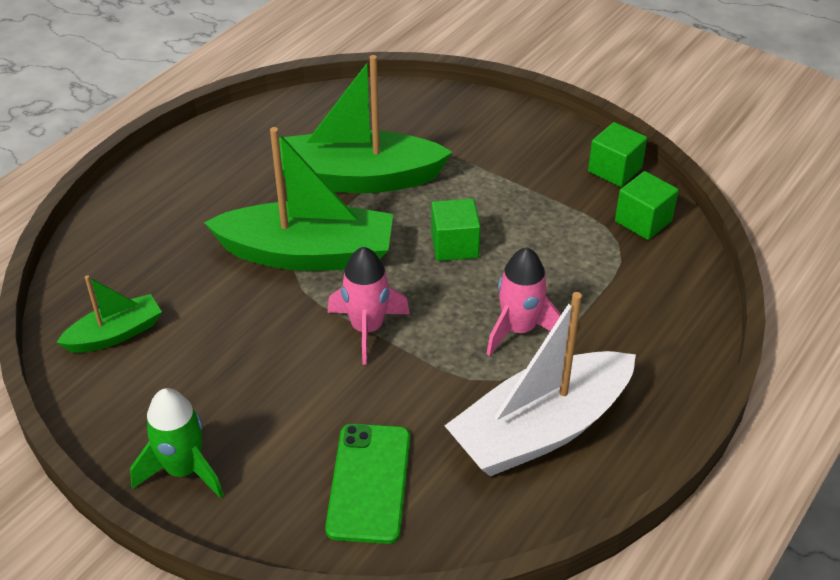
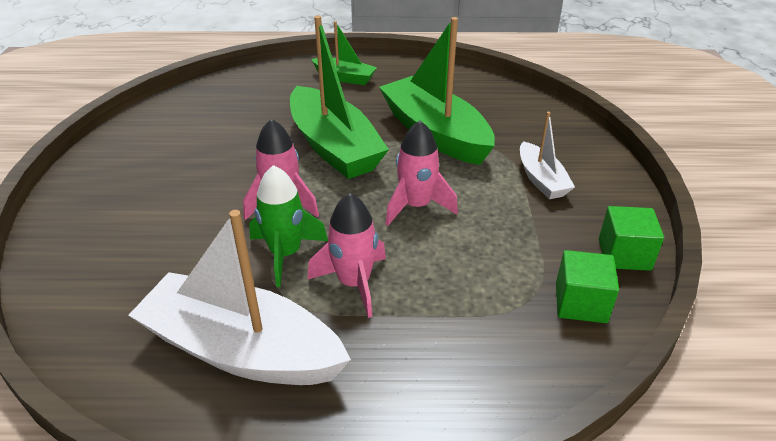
camera: 55 degrees right, 5 degrees down
green boat [56,275,162,353] -> green boat moved to [311,21,377,85]
green rocket [130,388,224,498] -> green rocket moved to [249,165,328,287]
green phone [325,424,410,544] -> none
green cube [431,198,481,261] -> pink rocket [386,121,458,226]
none -> white boat [520,112,575,199]

